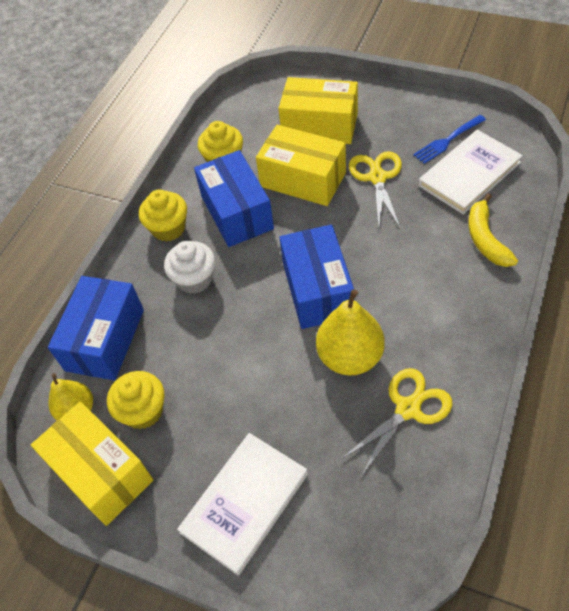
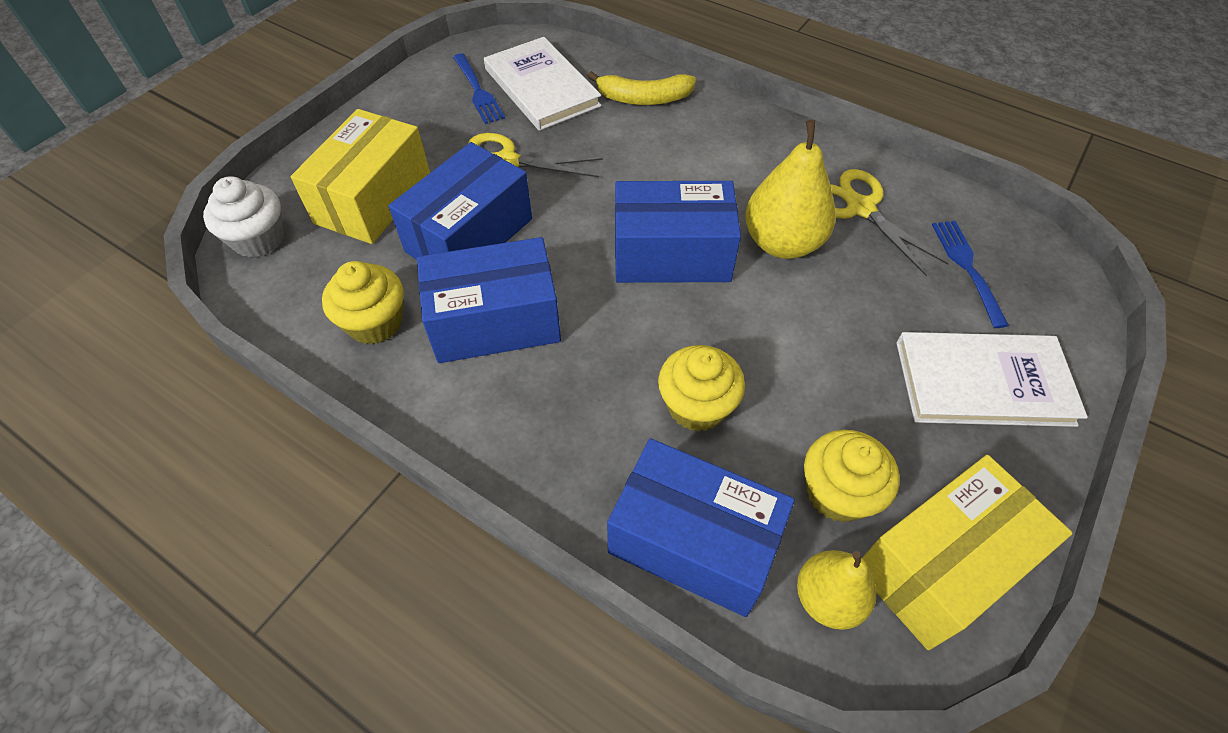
camera: 85 degrees left, 0 degrees up
yellow cupcake [139,189,187,241] -> yellow cupcake moved to [658,345,745,432]
white cupcake [164,241,215,294] -> white cupcake moved to [203,176,284,258]
white book [177,433,308,576] -> white book turned 45 degrees counterclockwise [896,332,1088,427]
yellow box [256,125,346,206] -> blue box [388,142,532,260]
none -> blue fork [932,221,1009,328]

